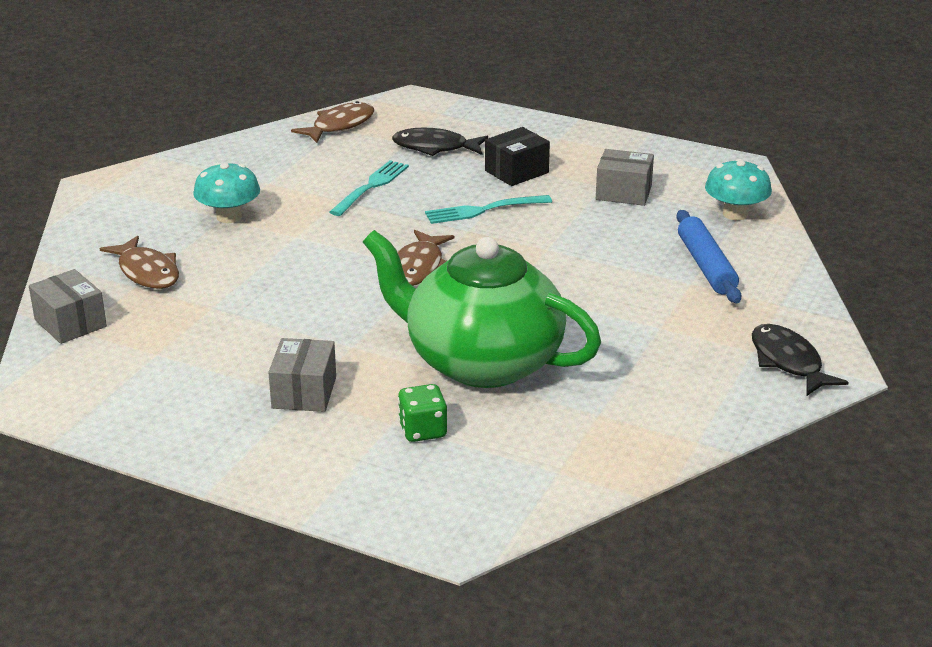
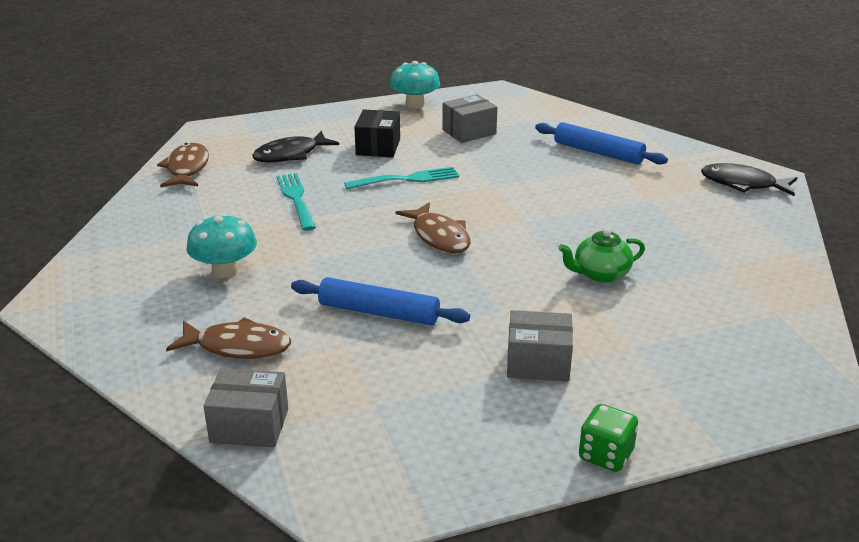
camera: 45 degrees left, 0 degrees up
grey box [268,338,336,412] -> grey box turned 45 degrees counterclockwise [507,310,573,382]
green teapot [363,230,601,388] -> green teapot [558,229,645,283], size x0.41
green dice [398,384,447,442] -> green dice moved to [579,404,638,472]
turquoise fork [425,195,552,224] -> turquoise fork turned 135 degrees counterclockwise [344,167,459,189]
turquoise mushroom [705,159,772,220] -> turquoise mushroom moved to [390,61,440,109]
none -> blue rolling pin [291,277,470,325]

